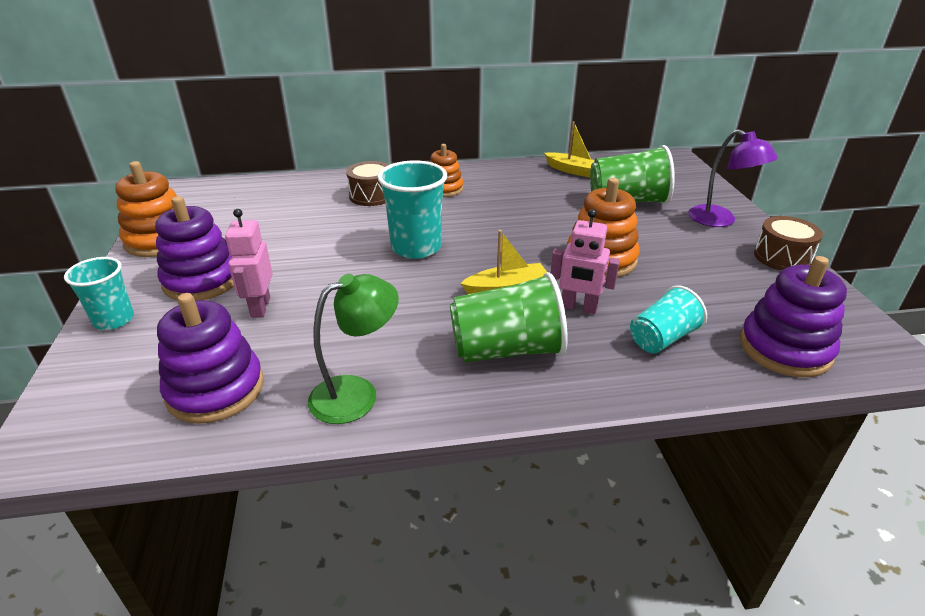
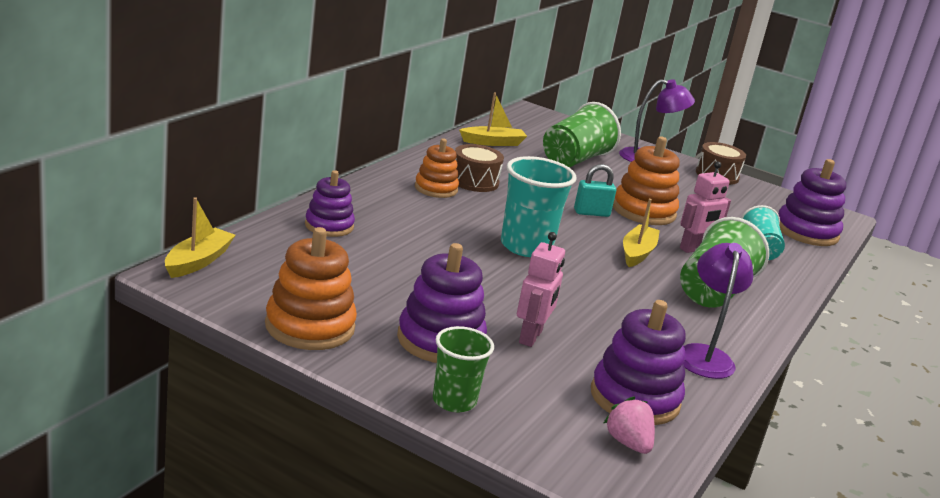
camera: 55 degrees left, 10 degrees down
turquoise cup [64,257,134,330] -> green cup [433,326,494,412]
pink robot [225,209,273,318] -> pink robot turned 105 degrees counterclockwise [517,232,565,347]
green lamp [308,274,399,424] -> purple lamp [683,243,754,379]
brown drum [346,161,389,206] -> brown drum moved to [455,144,504,192]
none -> yellow boat [165,197,236,278]
none -> purple stacking toy [305,170,355,237]
none -> turquoise padlock [574,164,616,217]
none -> pink strawberry [604,396,655,454]

